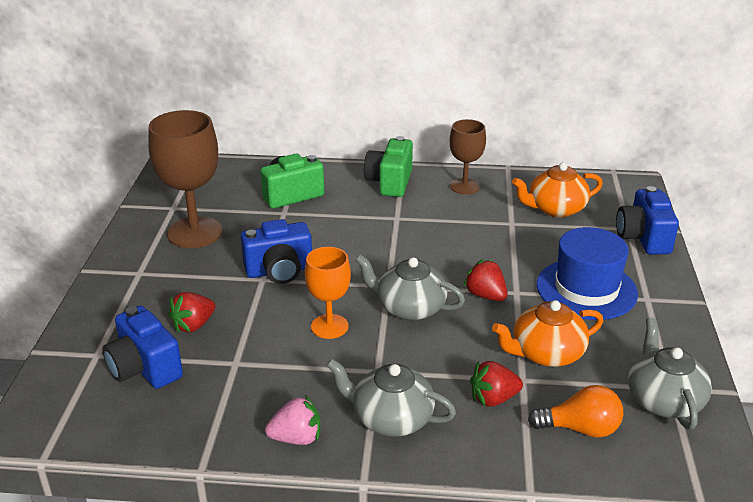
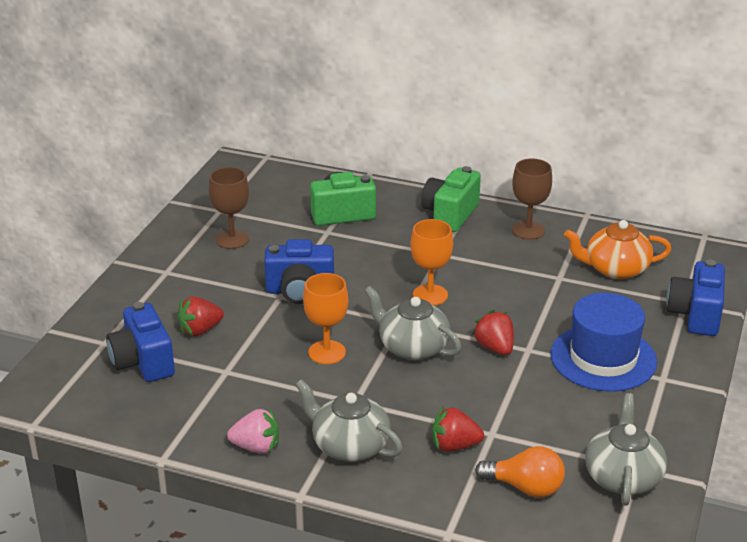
camera: 15 degrees right, 0 degrees up
brown goblet [148,110,222,248] -> brown goblet [209,167,249,249], size x0.60
orange teapot [492,300,604,367] -> none
none -> orange goblet [411,219,453,306]

